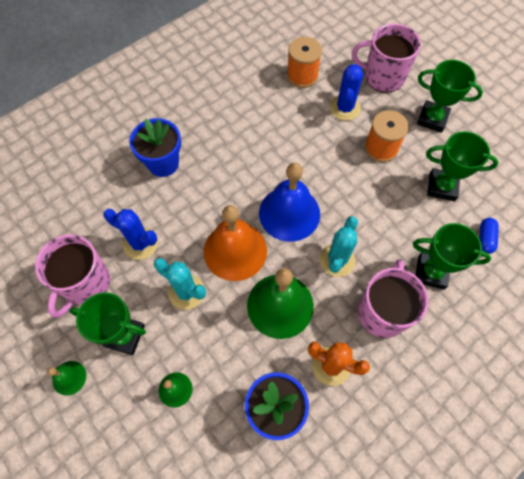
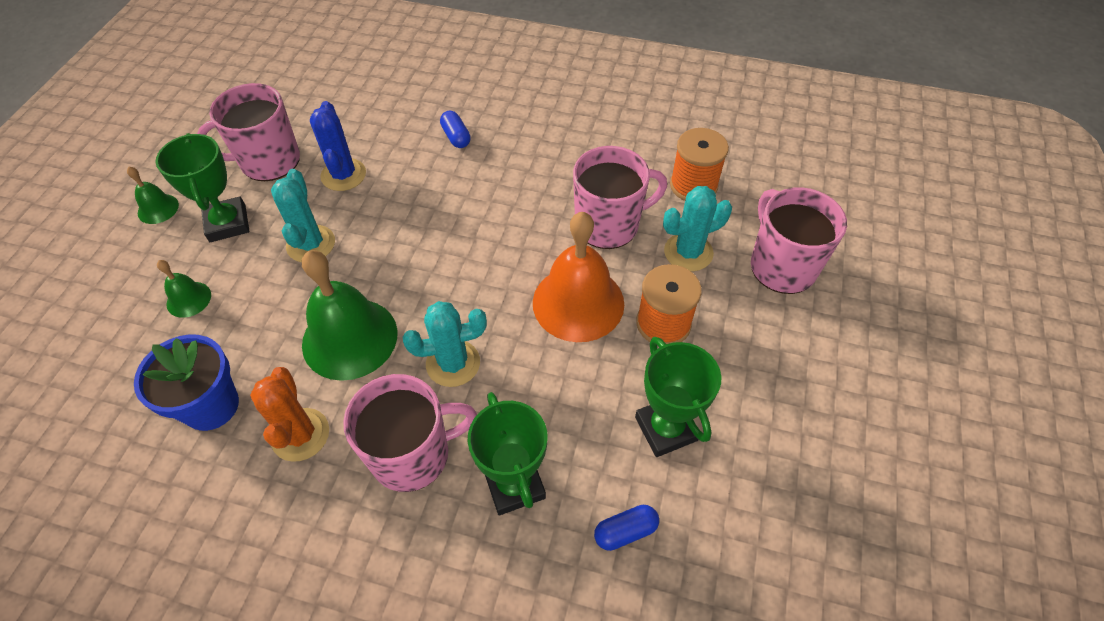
camera: 55 degrees right, 10 degrees down
blue flower pot [129,118,181,177] -> blue capsule [440,111,471,148]
orange bell [204,205,267,281] -> orange bell moved to [533,212,624,342]
blue bell [259,163,320,242] -> none
blue cactus [330,64,363,121] -> turquoise cactus [663,186,732,271]
green trophy [417,60,483,133] -> none
none -> pink mug [573,146,667,249]

